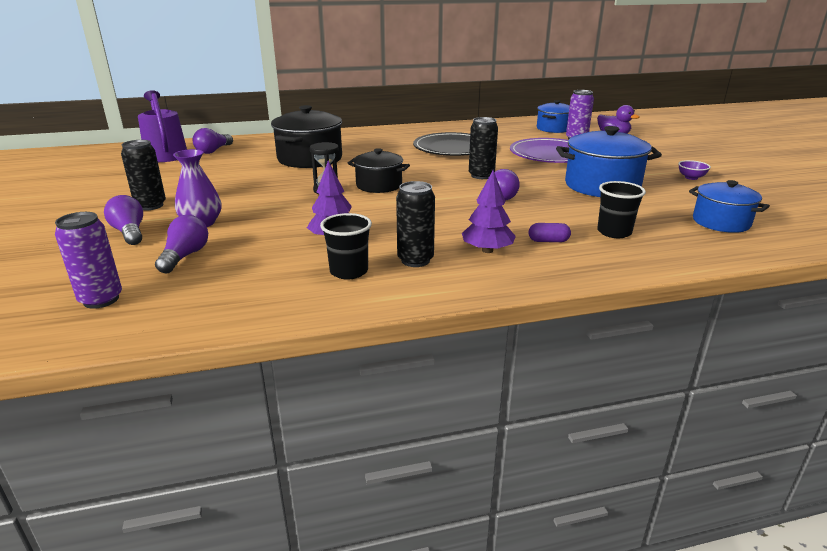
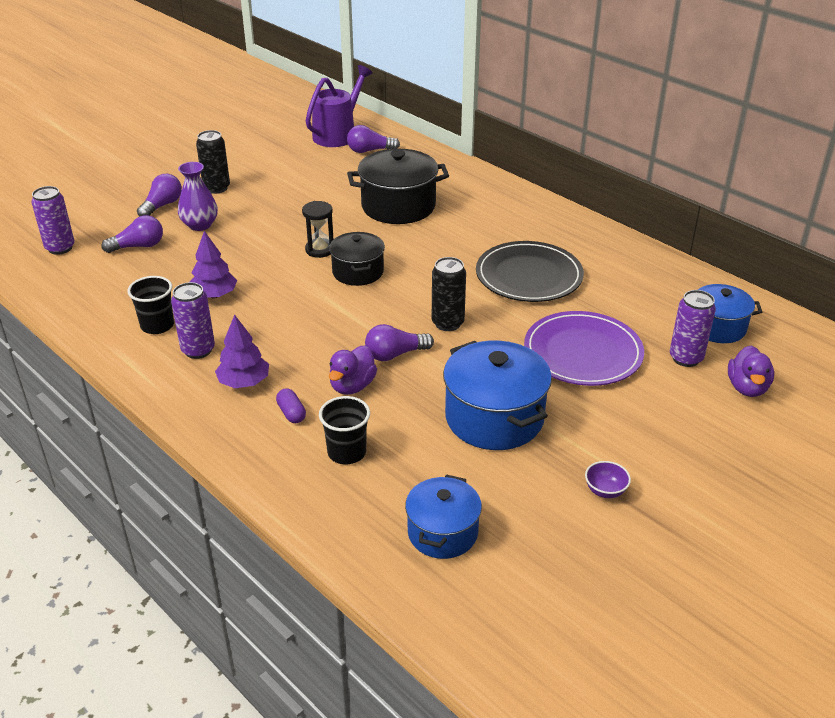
camera: 60 degrees right, 10 degrees up
black can [396,181,435,267] -> purple can [171,282,215,359]
none -> purple duck [329,345,377,395]

